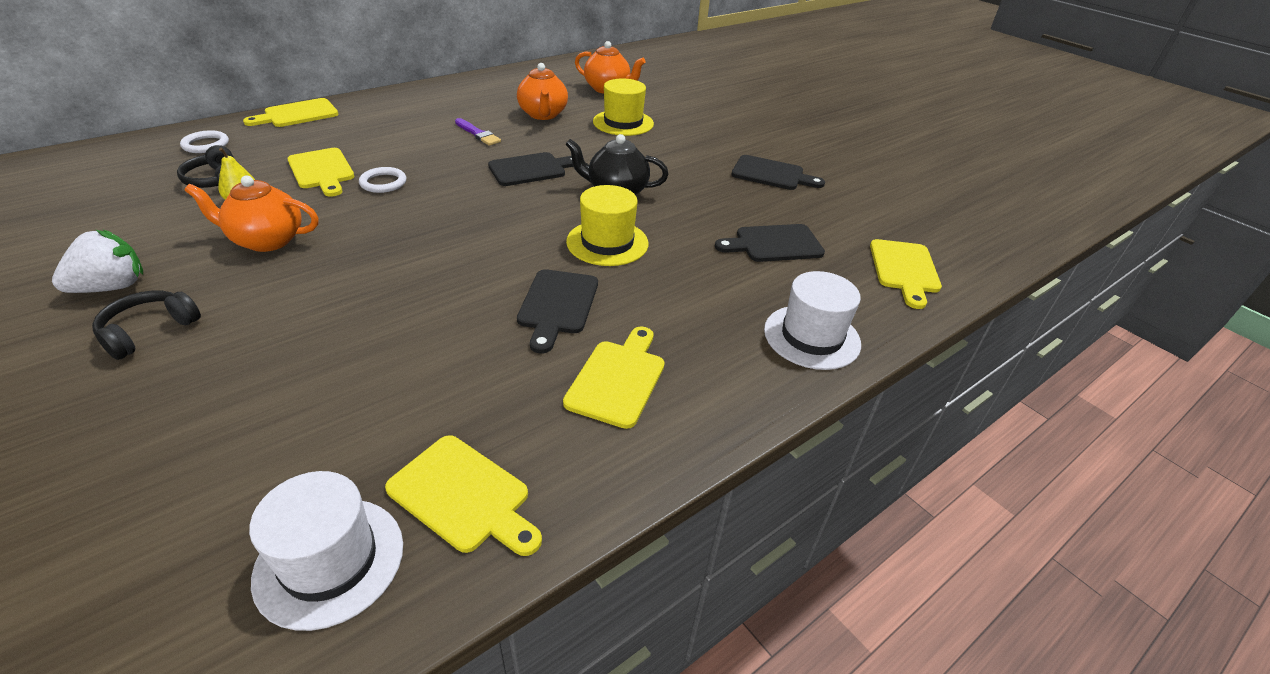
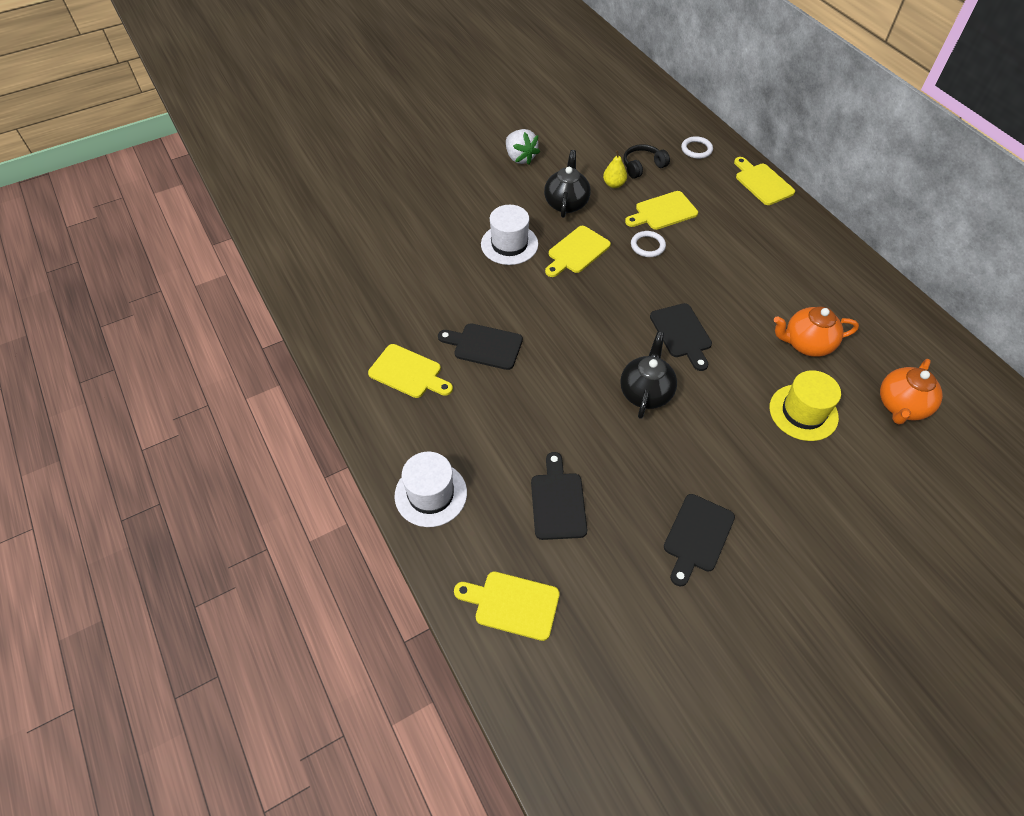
camera: 100 degrees right, 15 degrees up
black headphones [92,290,201,360] -> none
orange teapot [184,176,319,252] -> black teapot [544,150,590,218]
white hat [249,471,403,631] -> white hat moved to [481,205,538,265]
yellow cutting board [385,435,542,556] -> yellow cutting board moved to [545,226,611,277]
purple brush [455,118,501,146] -> none
yellow hat [566,185,648,266] -> none

